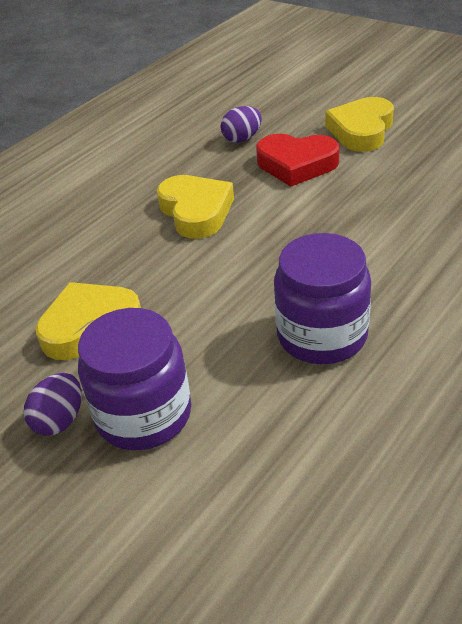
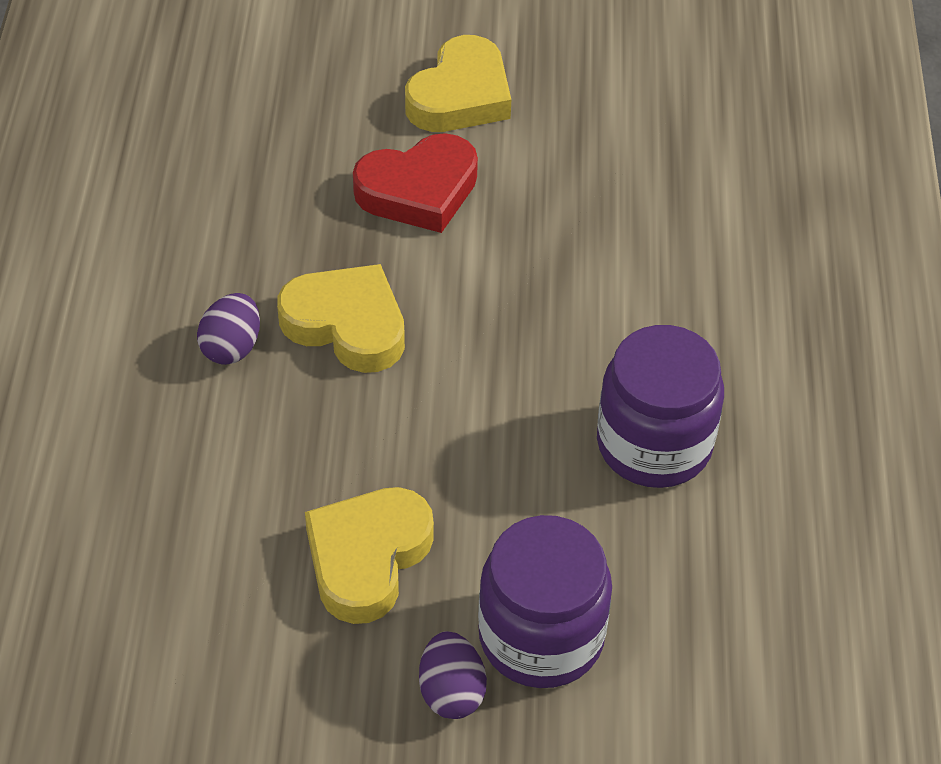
camera: 40 degrees left, 10 degrees up
purple egg [221,106,262,143] -> purple egg moved to [197,293,260,365]
yellow heart [325,97,394,152] -> yellow heart turned 135 degrees counterclockwise [405,35,511,132]

